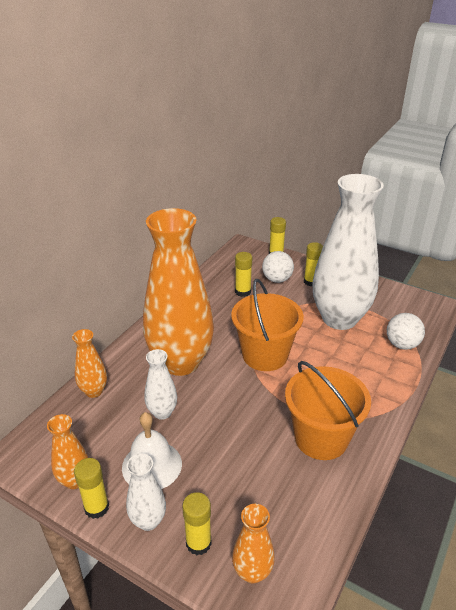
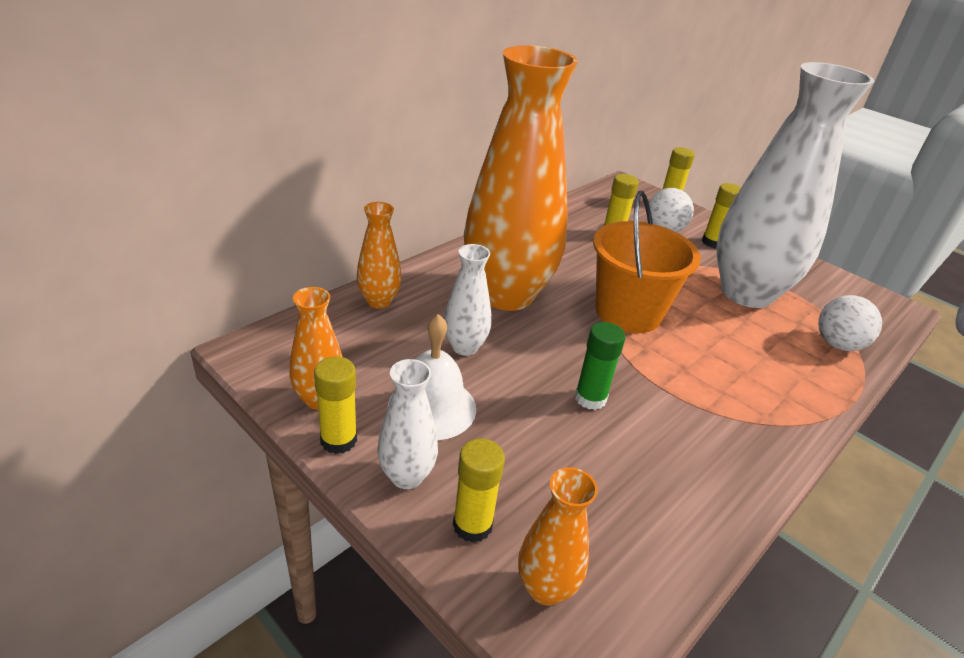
camera: 10 degrees right, 0 degrees up
orange bucket [285,361,371,460] -> none
none -> green glue stick [575,322,626,410]

